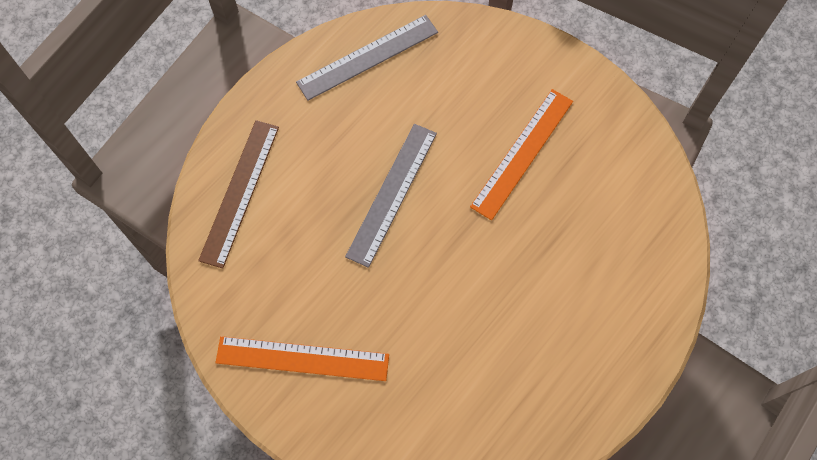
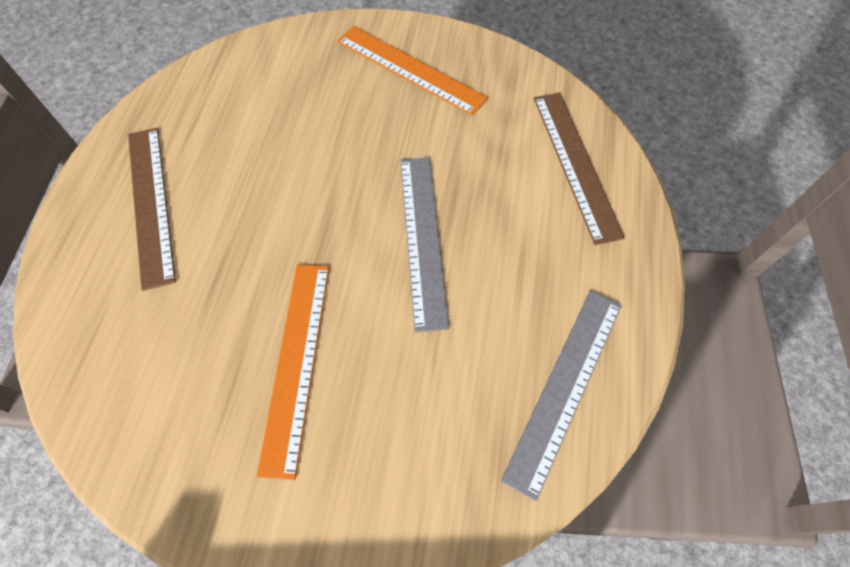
camera: 150 degrees right, 5 degrees down
orange ruler [215,336,389,381] -> orange ruler turned 60 degrees clockwise [337,26,488,116]
none -> brown ruler [128,128,176,291]

